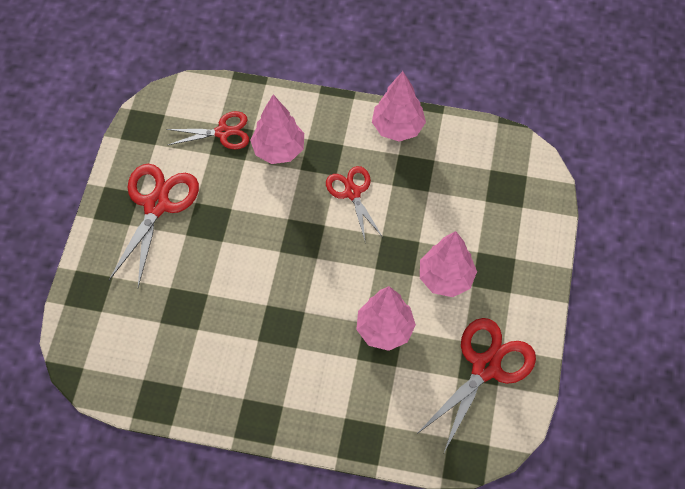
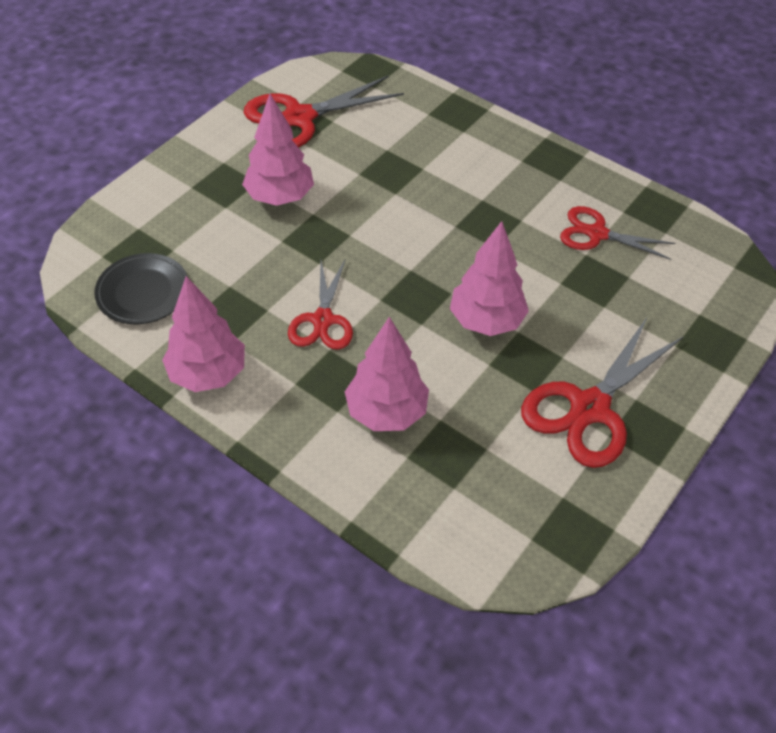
camera: 155 degrees left, 10 degrees down
red scissors [166,111,249,150] -> red scissors moved to [560,206,675,260]
pink tree [356,286,416,351] -> pink tree moved to [450,221,529,336]
none -> black plate [94,253,188,324]

